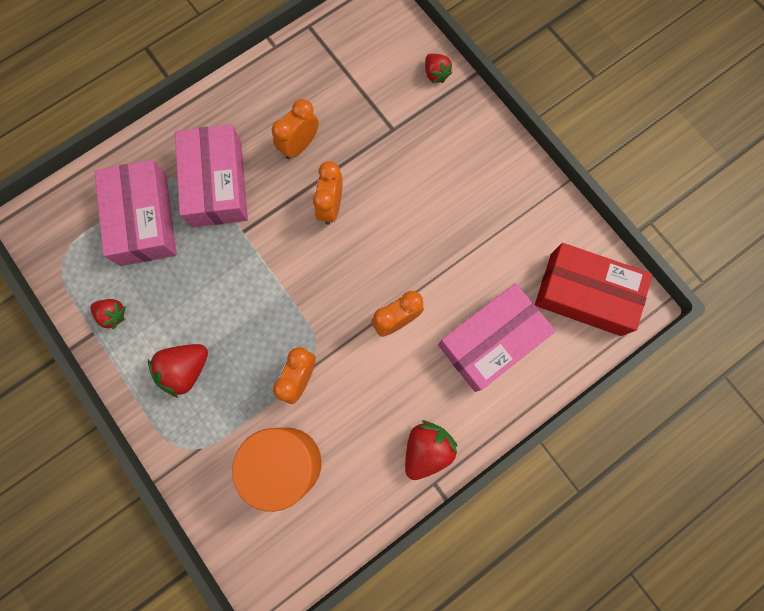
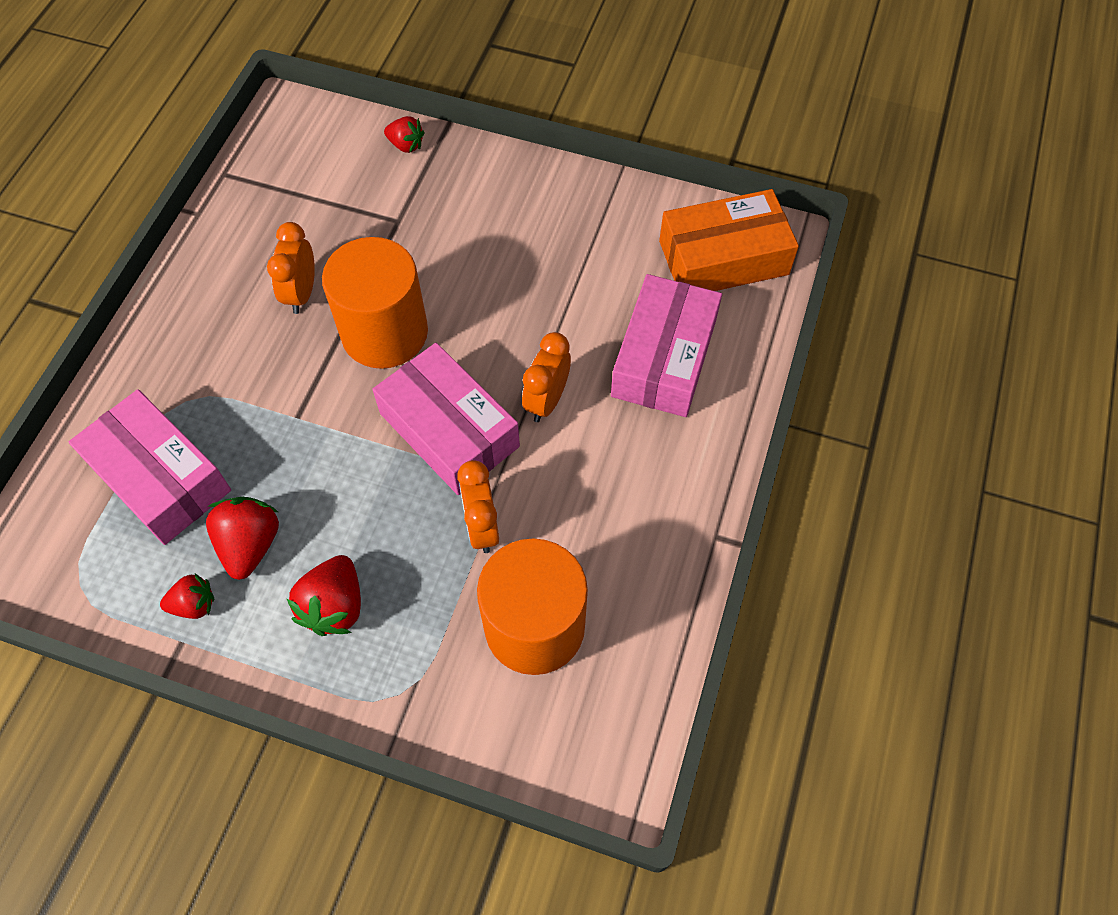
camera: 35 degrees left, 15 degrees down
pink box [175,124,248,227] -> pink box moved to [372,343,520,495]
orange clock [313,161,343,225] -> orange cylinder [322,237,428,369]
red strawberry [405,421,458,480] -> red strawberry moved to [206,497,279,580]
red box [535,243,653,336] -> orange box [659,189,799,291]

